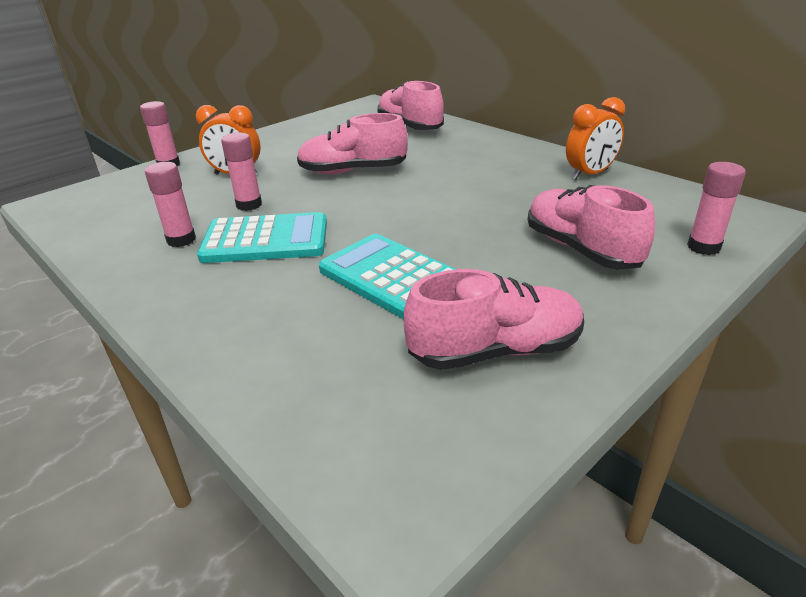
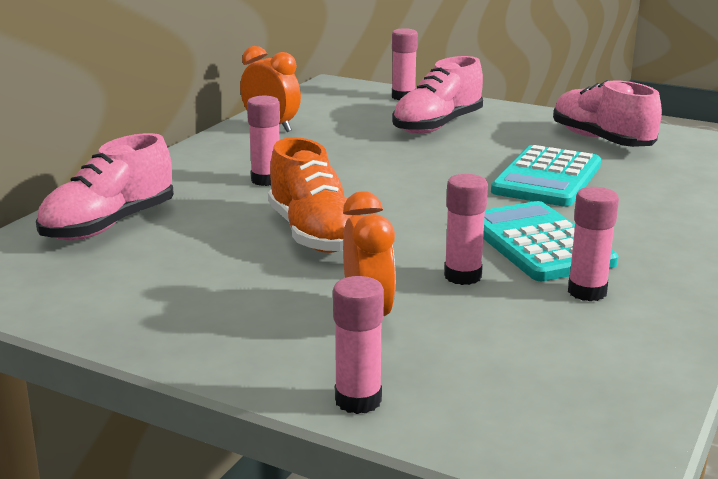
camera: 110 degrees left, 10 degrees down
pink shoe [297,113,408,174] -> orange shoe [268,137,357,253]
none -> pink glue stick [247,96,280,186]

